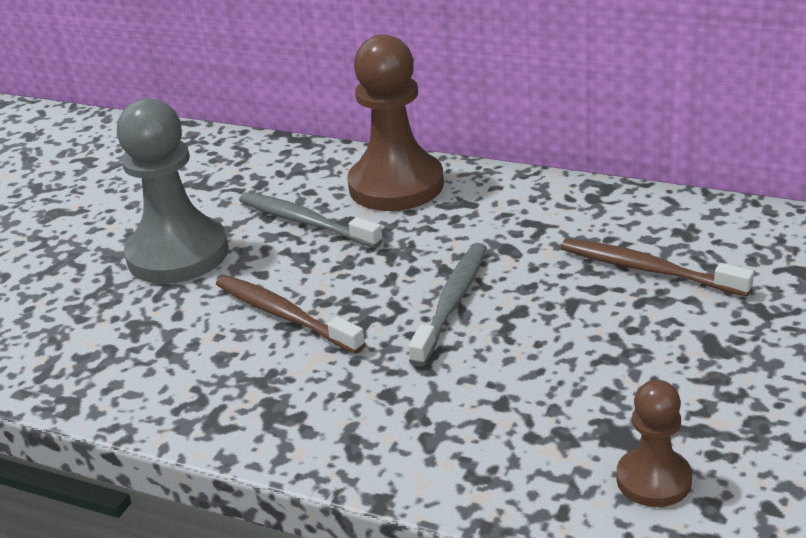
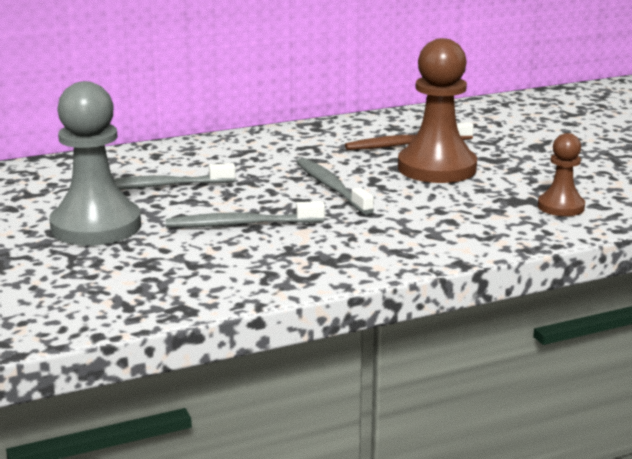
camera: 50 degrees left, 10 degrees down
brown toothbrush [216,275,366,354] -> grey toothbrush [166,201,325,227]
brown pawn [347,34,444,211] -> brown pawn moved to [398,38,477,183]

